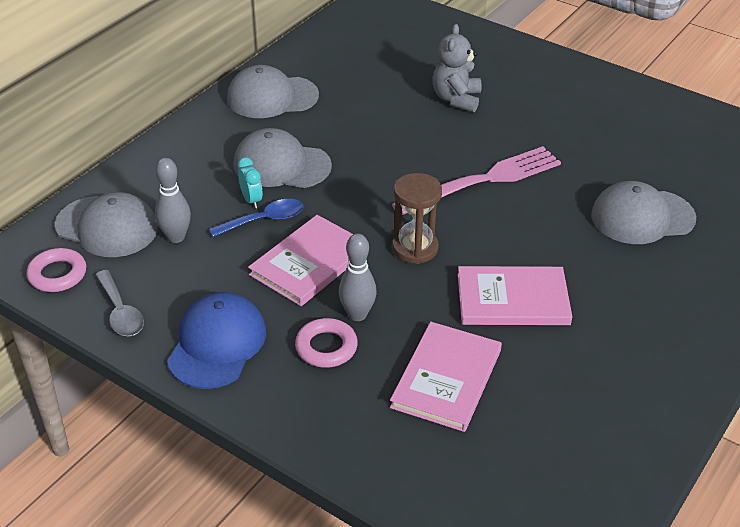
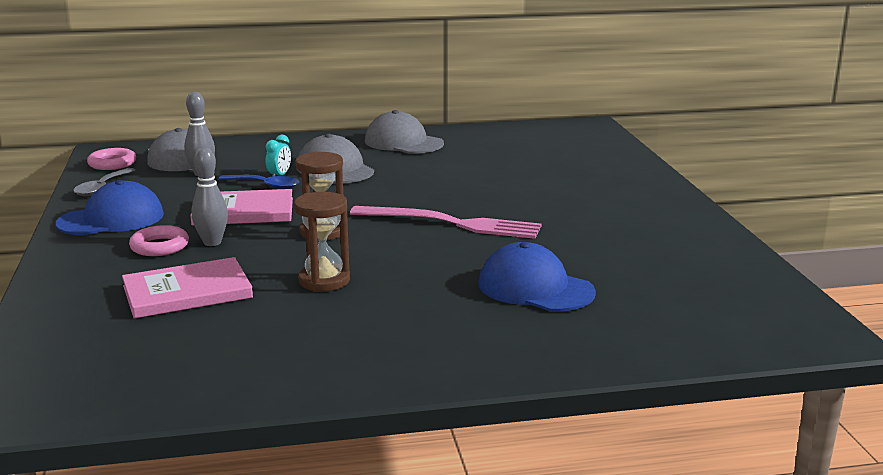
camera: 45 degrees right, 20 degrees down
grey teddy bear [433,24,482,112] -> none
pink book [458,266,572,325] -> brown hourglass [294,192,350,292]
grey cap [591,181,696,244] -> blue cap [478,242,596,311]

